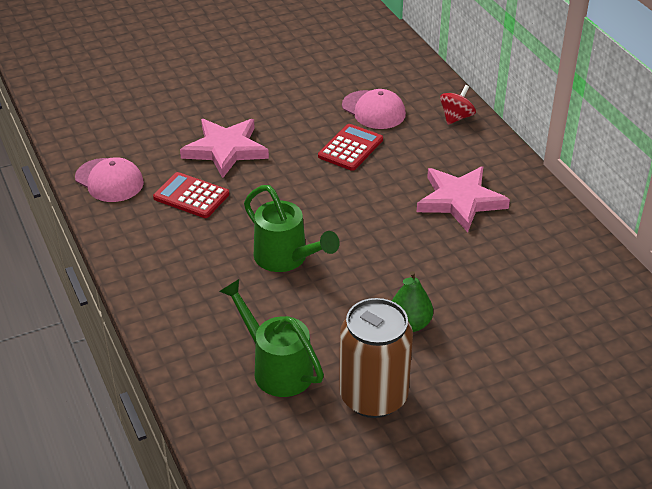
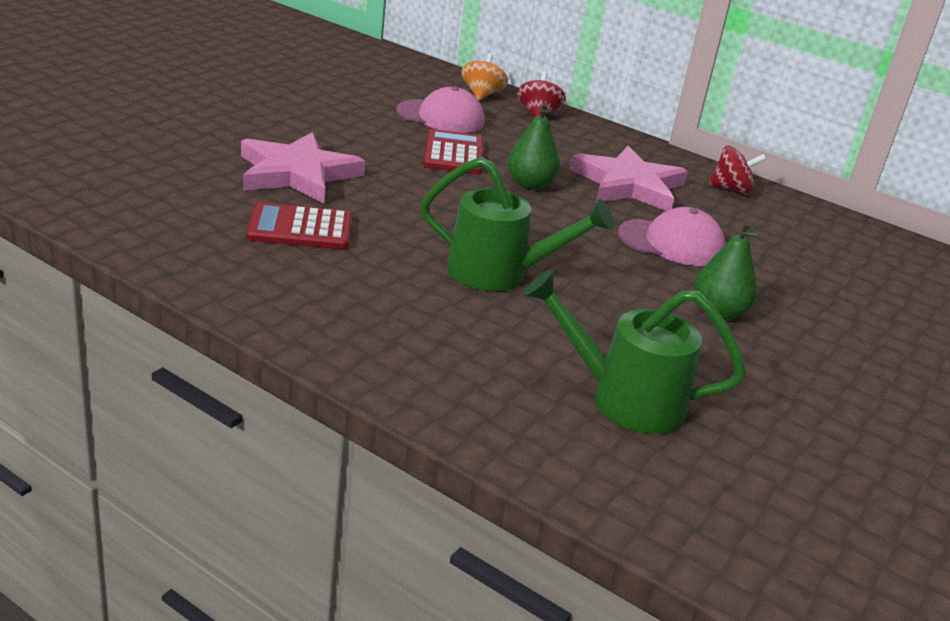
camera: 35 degrees left, 10 degrees down
pink cap [75,157,144,202] -> pink cap moved to [618,207,726,266]
brown can [339,298,413,418] -> none
none -> orange spinning top [461,53,508,100]
none -> green pear [508,102,560,190]
none -> red spinning top [709,145,766,195]

